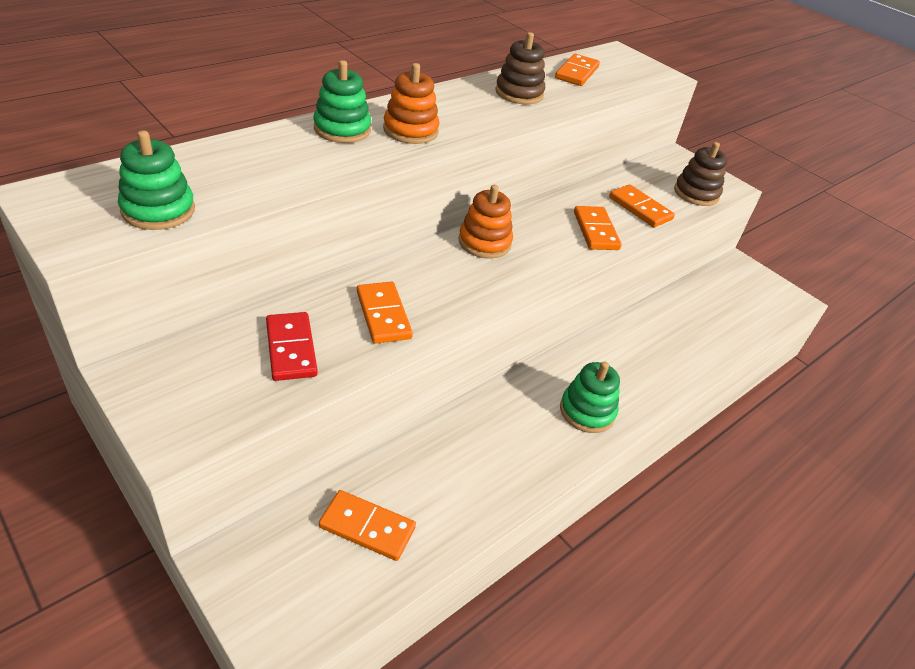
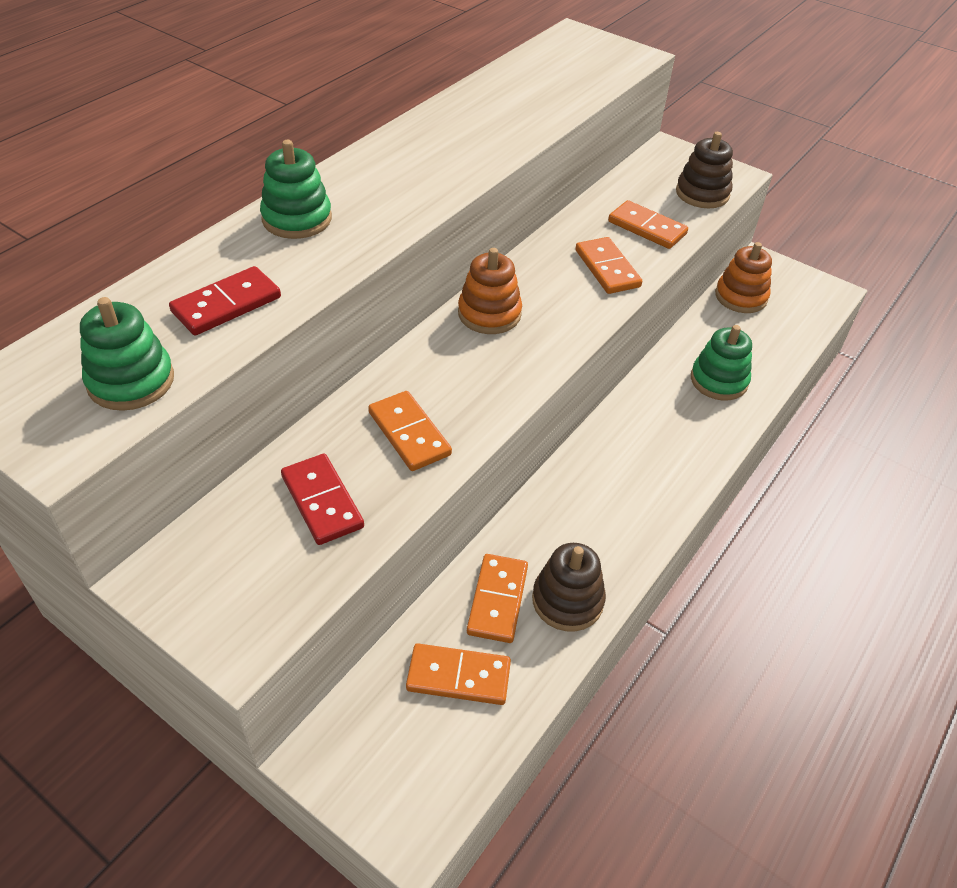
camera: 10 degrees left, 5 degrees up
orange stacking toy [383,63,440,144] -> orange stacking toy moved to [715,242,772,313]
brown stacking toy [495,32,545,104] -> brown stacking toy moved to [532,543,606,631]
orange domino [555,54,600,86] -> orange domino moved to [467,554,528,643]
green stacking toy [560,362,620,433] -> green stacking toy moved to [691,325,752,401]
none -> red domino [169,266,281,335]

